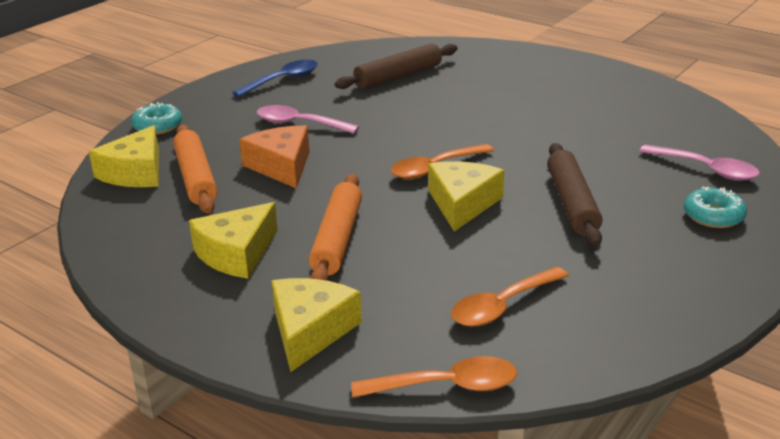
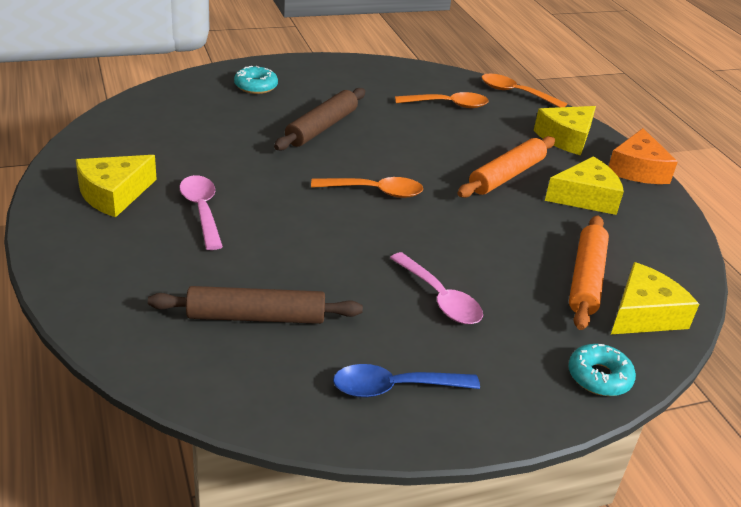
camera: 150 degrees left, 5 degrees up
orange cheese [239,126,310,189] -> orange cheese moved to [608,128,678,184]
yellow cheese [428,161,504,231] -> yellow cheese moved to [76,155,157,217]
pink spoon [639,145,760,181] -> pink spoon moved to [180,175,223,250]

